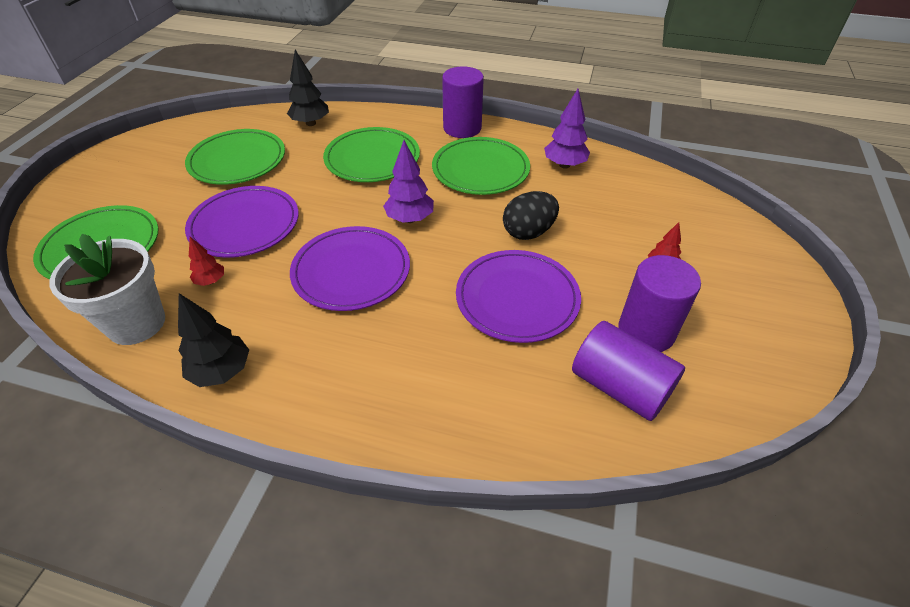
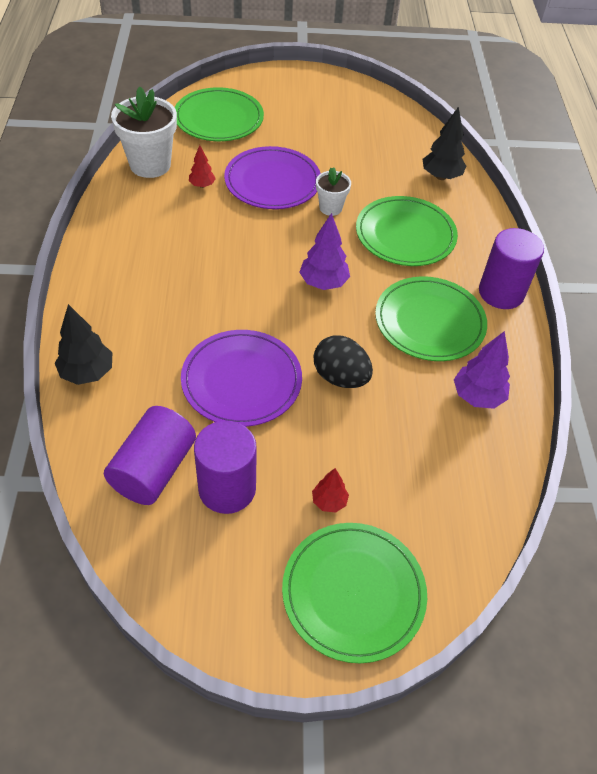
camera: 70 degrees right, 5 degrees up
black tree [178,293,249,387] -> black tree moved to [55,304,112,385]
green plate [185,129,285,185] -> green plate moved to [282,523,427,663]
purple plate [290,226,410,311] -> none
none -> white flower pot [316,167,351,216]

